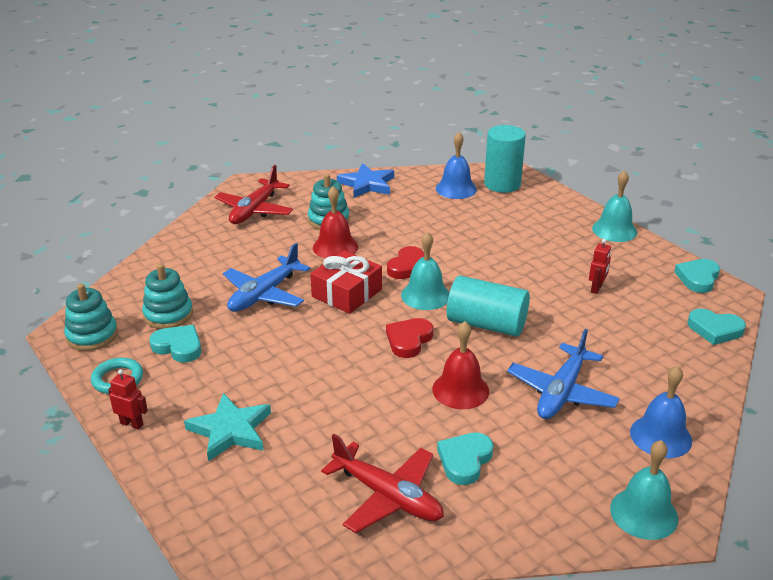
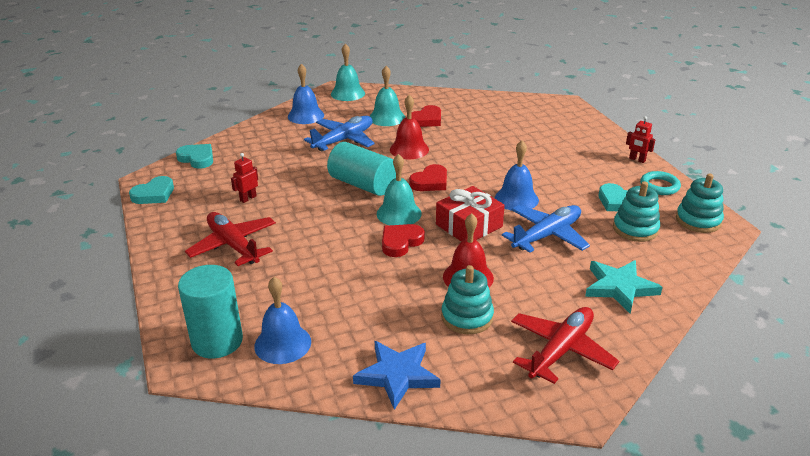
camera: 165 degrees left, 0 degrees up
turquoise star [184,393,271,462] -> turquoise star moved to [585,260,663,314]
red plane [321,434,444,533] -> red plane moved to [185,212,276,266]
turquoise heart [437,433,494,485] -> red heart [412,105,441,127]
turquoise bell [592,170,637,242] -> turquoise bell moved to [370,66,405,126]
none -> blue bell [495,140,539,211]

